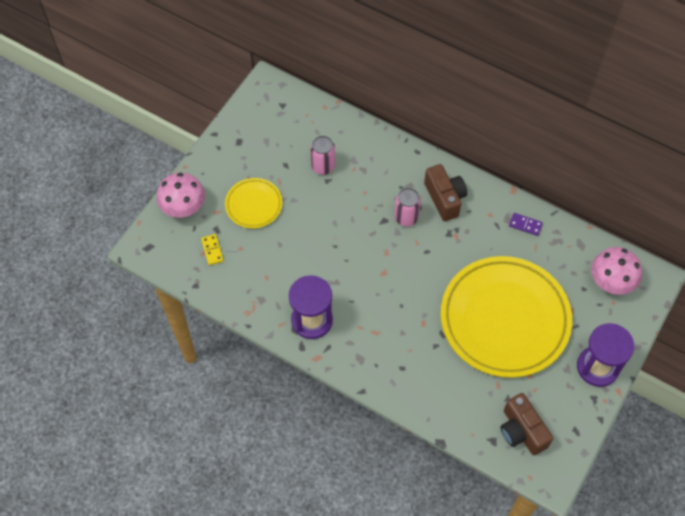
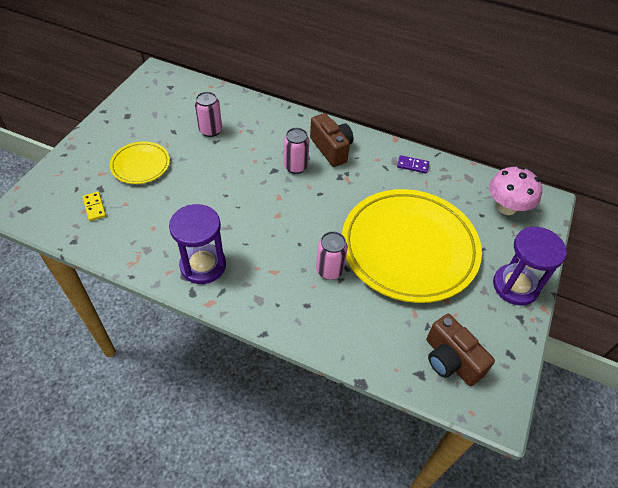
camera: 10 degrees left, 10 degrees down
pink mushroom [157,173,205,218] -> none
none -> pink can [316,231,348,280]

